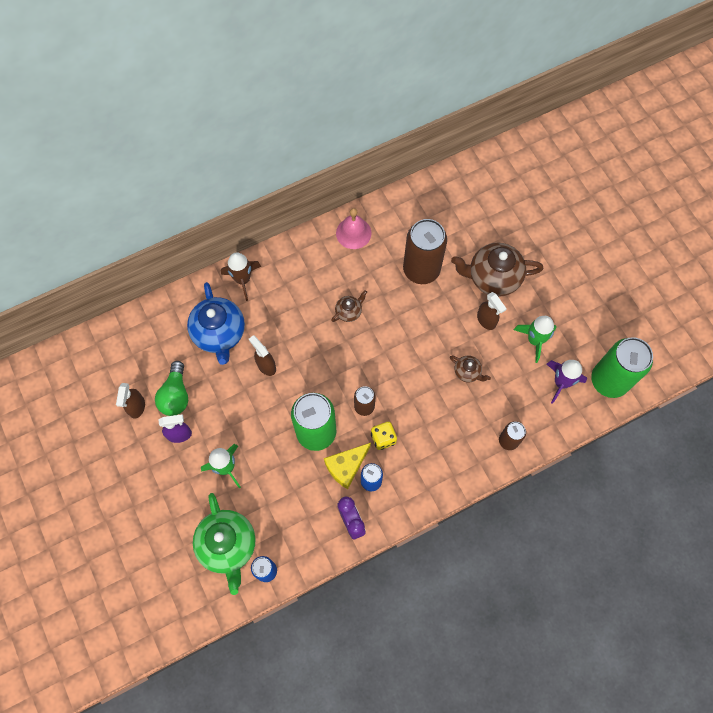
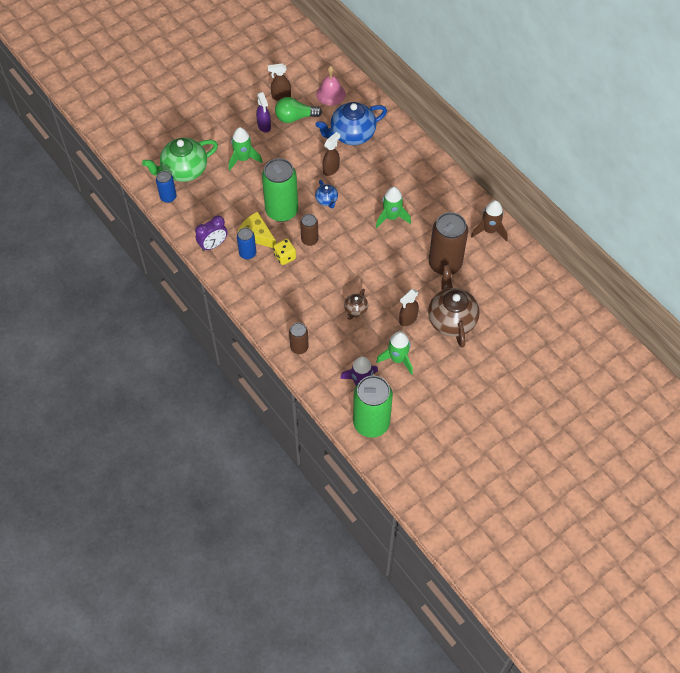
camera: 80 degrees right, 10 degrees down
brown rocket [221,252,261,301] -> brown rocket moved to [471,200,508,242]
brown teapot [331,290,367,322] -> green rocket [376,187,411,228]
pink bell [336,208,371,249] -> pink bell moved to [316,66,346,106]
none -> blue teapot [315,180,338,208]

